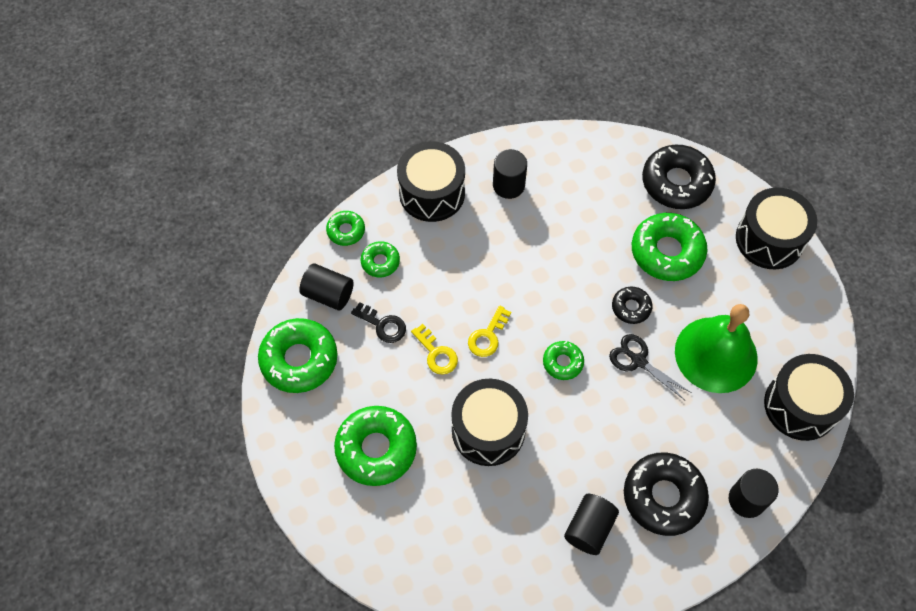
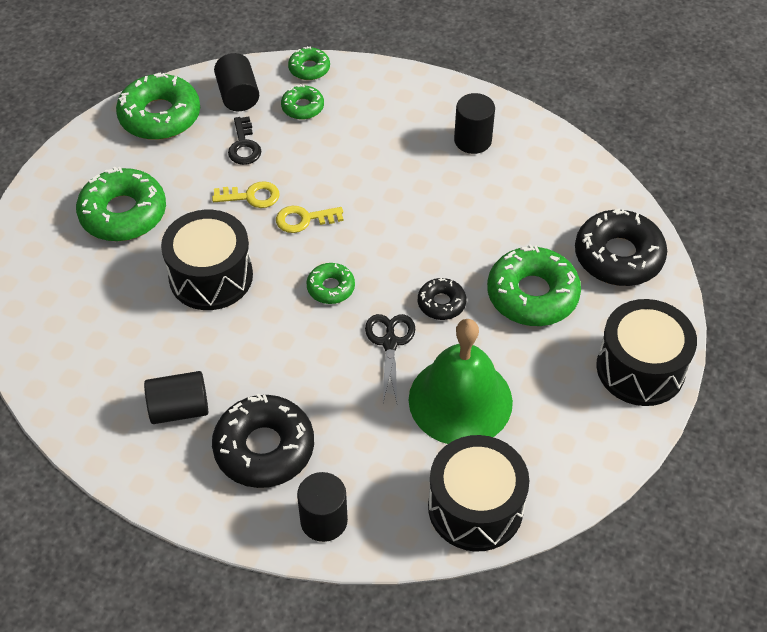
camera: 50 degrees right, 10 degrees down
black drum [397,141,465,222] -> none
yellow key [411,324,458,375] -> yellow key turned 105 degrees counterclockwise [212,181,280,208]

